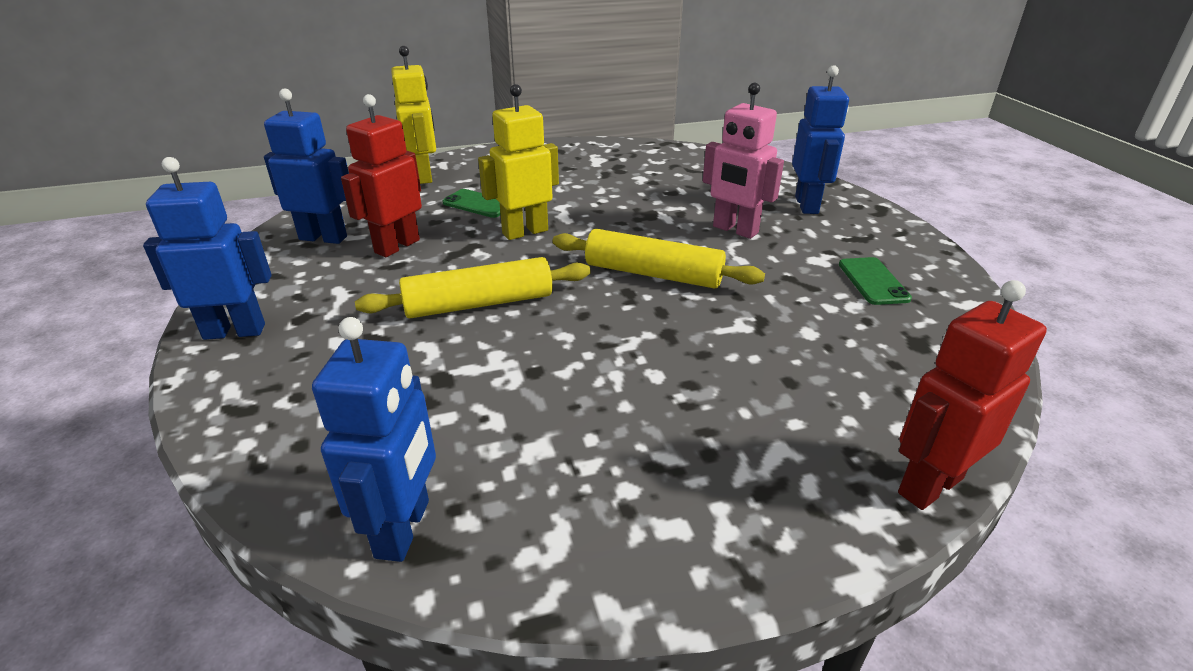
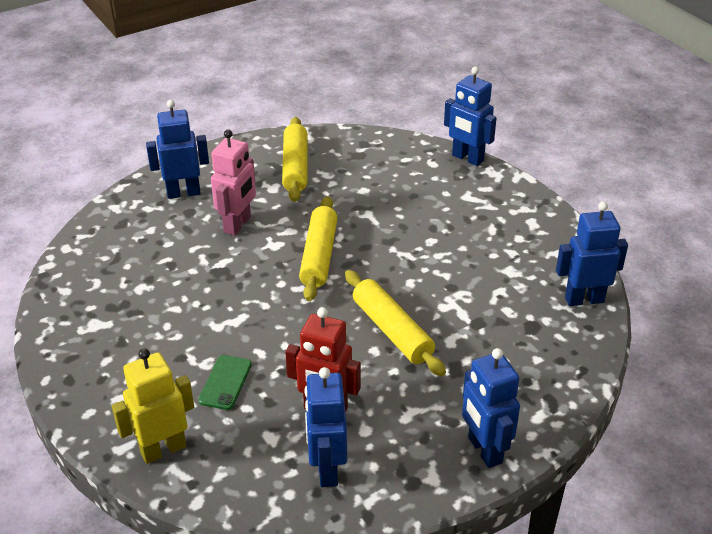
camera: 105 degrees left, 5 degrees up
yellow robot [478,84,559,240] -> none
green phone [839,257,912,305] -> yellow rolling pin [282,117,307,202]
red robot [898,280,1047,510] -> blue robot [444,66,497,166]

